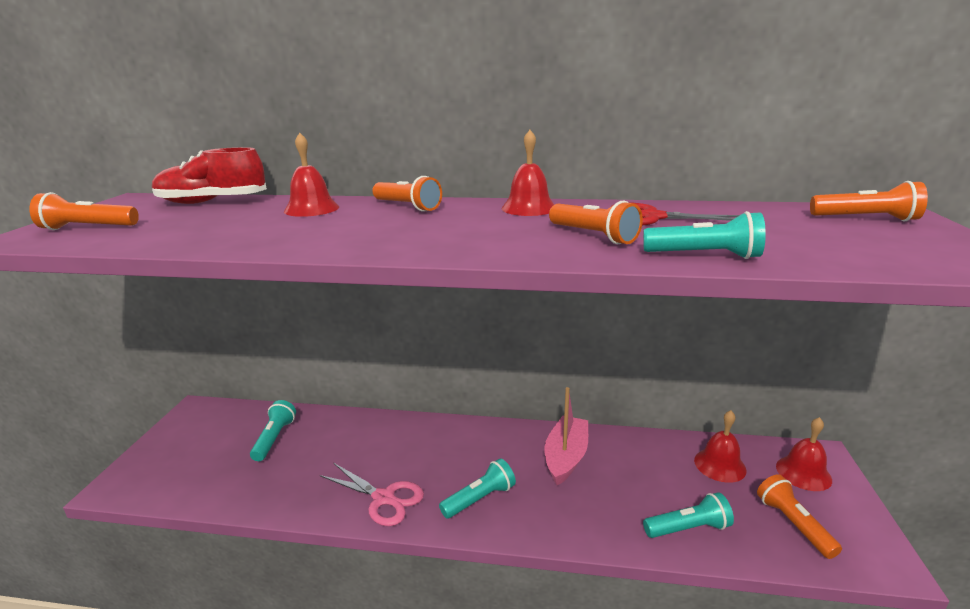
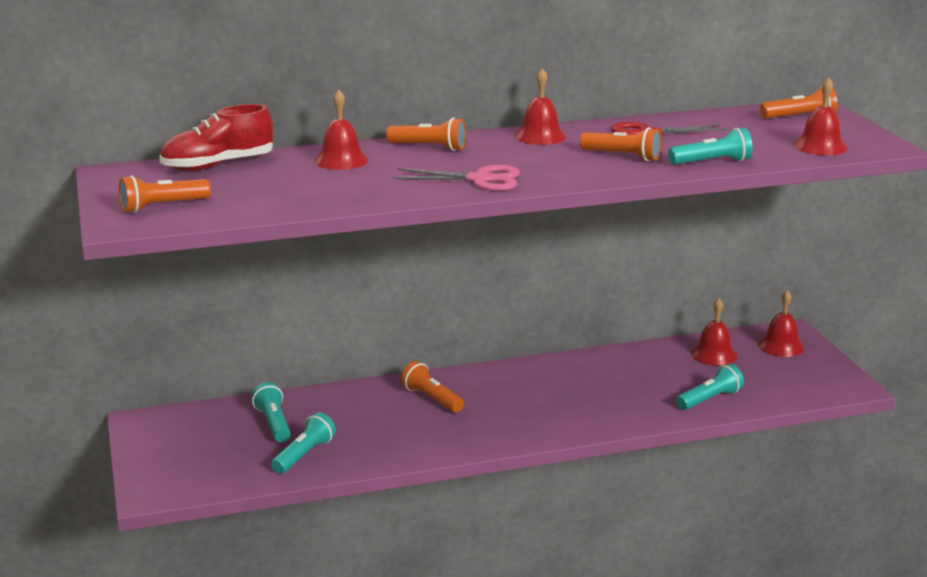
camera: 25 degrees left, 0 degrees up
pink scissors [320,463,424,526] -> pink scissors moved to [393,165,520,191]
turquoise flashlight [439,458,516,519] -> turquoise flashlight moved to [271,412,336,474]
pink boat [544,387,588,485] -> none
orange flashlight [757,474,842,559] -> orange flashlight moved to [401,361,464,413]
none -> red bell [794,77,847,155]

